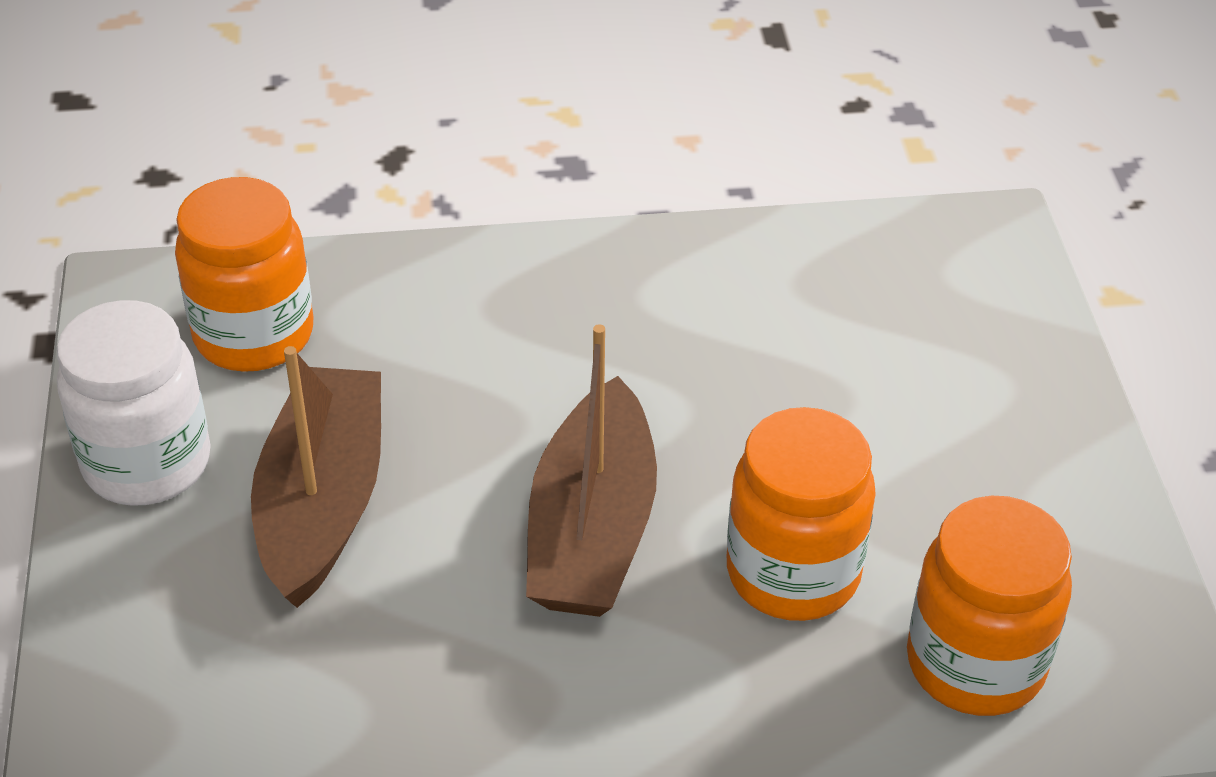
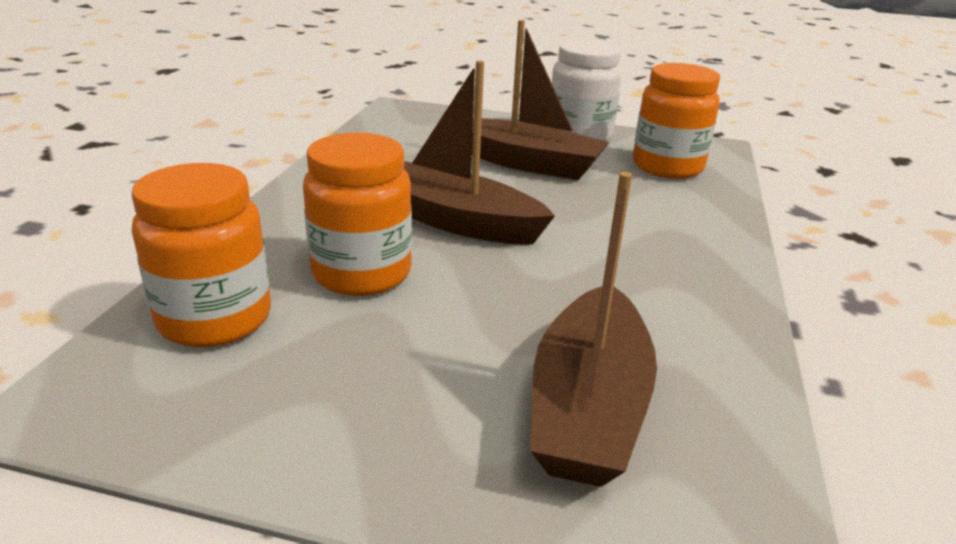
camera: 110 degrees right, 15 degrees down
none -> brown boat [530,172,657,487]

